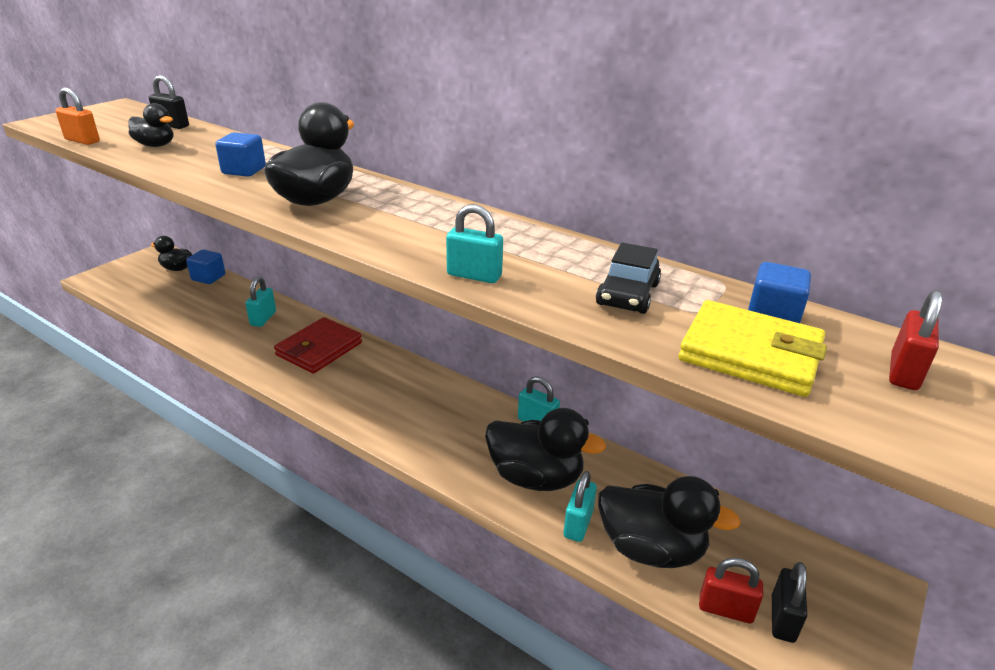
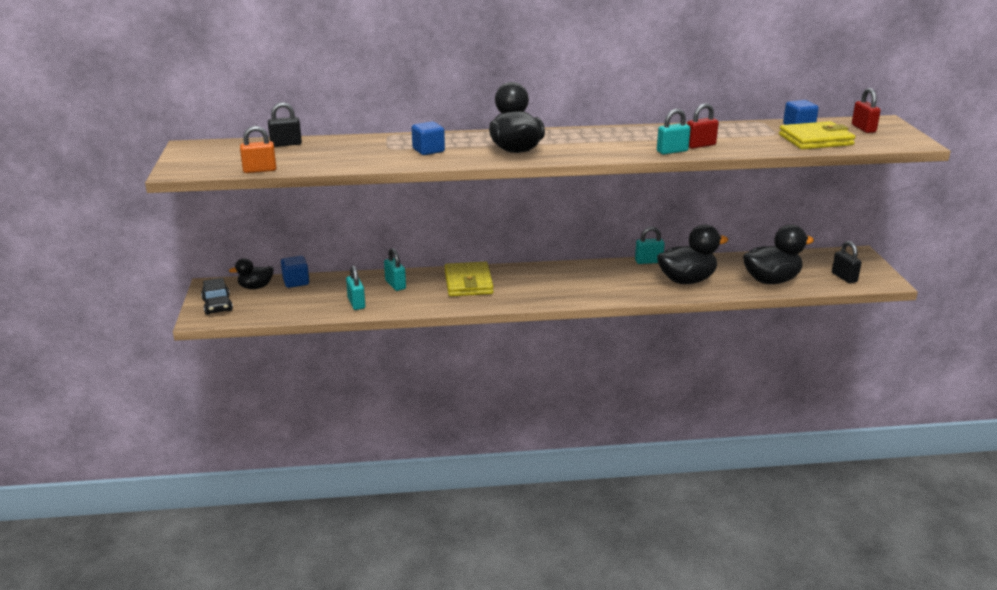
camera: 40 degrees left, 5 degrees down
black duck [128,103,173,147] -> none
red wallet [274,317,362,374] -> yellow wallet [445,262,494,296]
turquoise padlock [563,471,597,542] -> turquoise padlock moved to [346,265,365,310]
black car [596,242,661,314] -> black car moved to [201,278,233,315]
red padlock [699,557,763,623] -> red padlock moved to [687,103,719,149]

